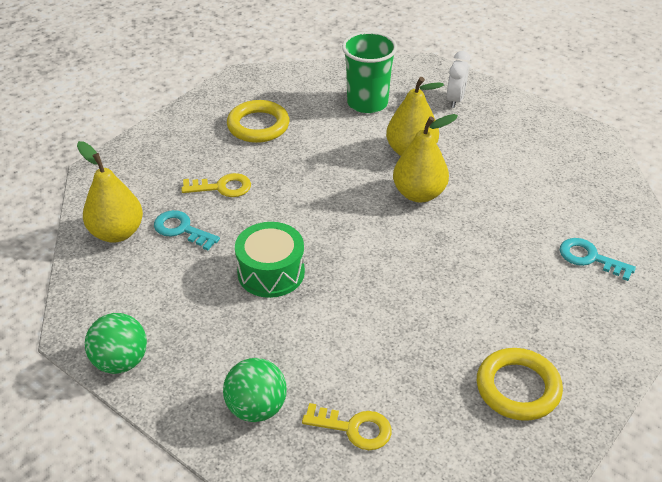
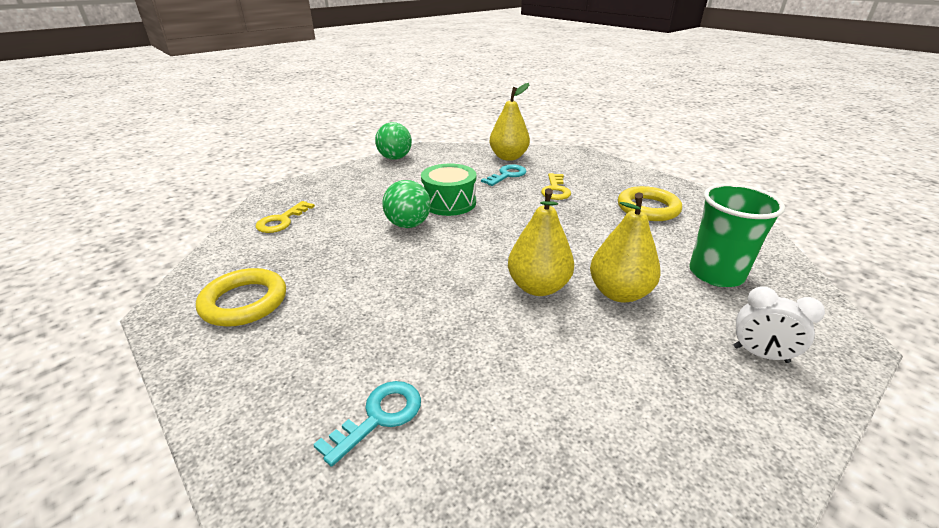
camera: 100 degrees right, 10 degrees down
green ball [223,358,287,422] -> green ball moved to [382,180,431,228]

